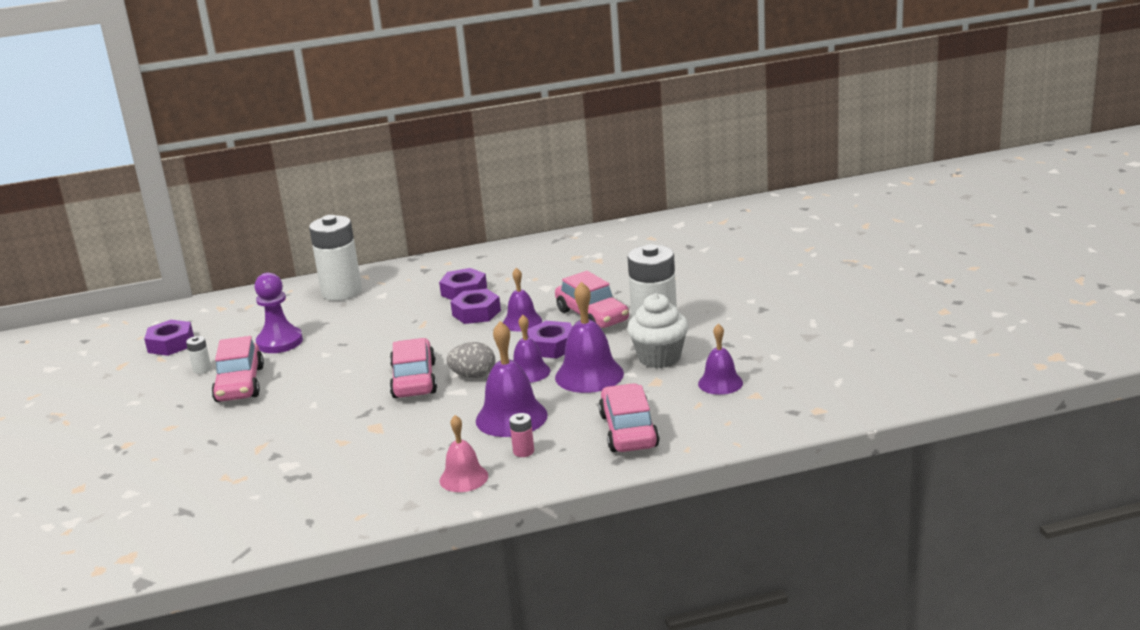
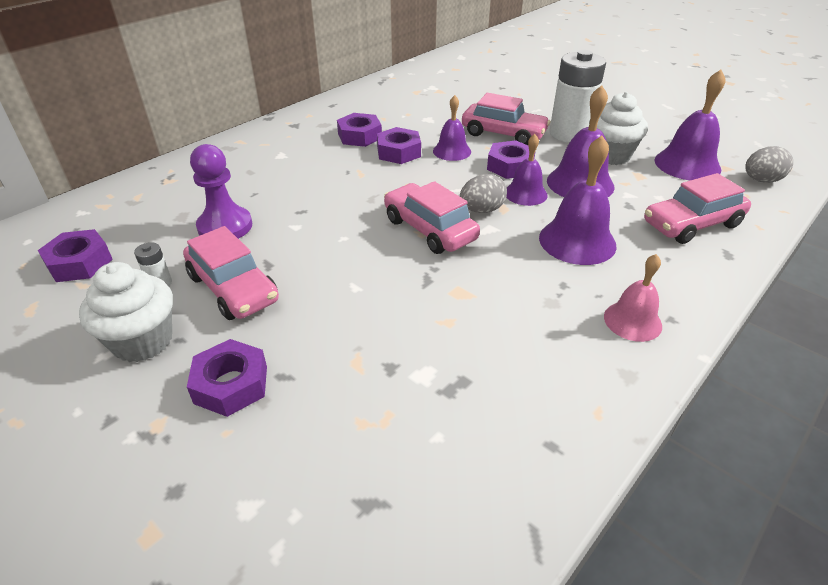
camera: 35 degrees left, 15 degrees up
white battery [309,215,362,301] -> none
pink battery [509,413,534,457] -> none
pink car [599,383,660,452] -> pink car turned 75 degrees counterclockwise [644,173,751,244]
purple bell [698,323,743,395] -> purple bell [655,70,726,180], size x1.58
none -> white cupcake [79,262,173,362]
none -> purple nut [187,339,267,417]
none -> grey egg [745,146,793,183]

